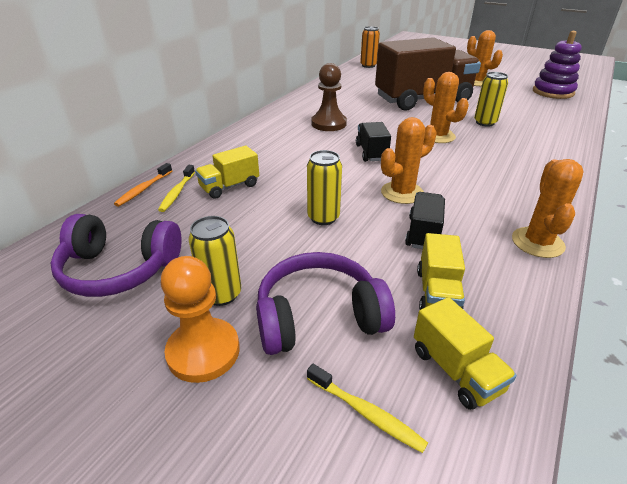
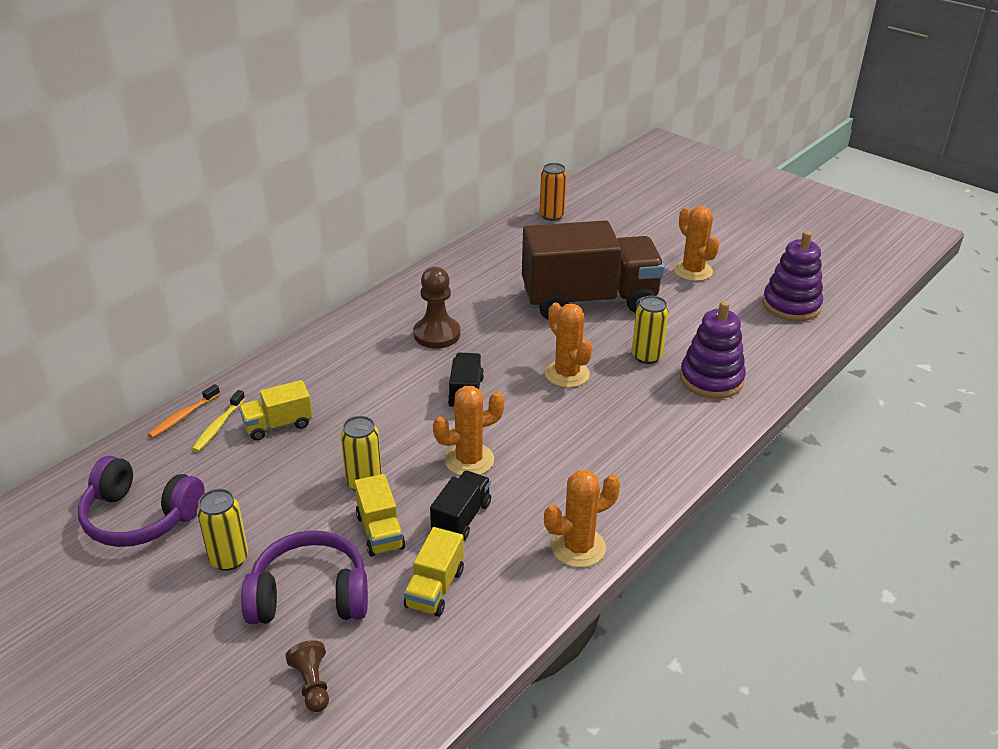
camera: 10 degrees right, 0 degrees up
orange pawn [161,256,240,383] -> none
yellow toothbrush [307,364,428,453] -> brown pawn [285,640,329,712]
yellow truck [414,297,517,410] -> yellow truck moved to [354,474,406,557]
orange cactus [512,159,584,258] -> orange cactus turned 45 degrees clockwise [544,470,620,567]
none -> purple stacking toy [680,301,746,399]

